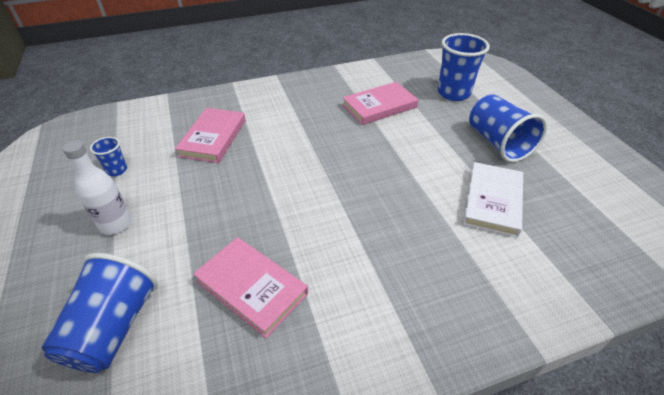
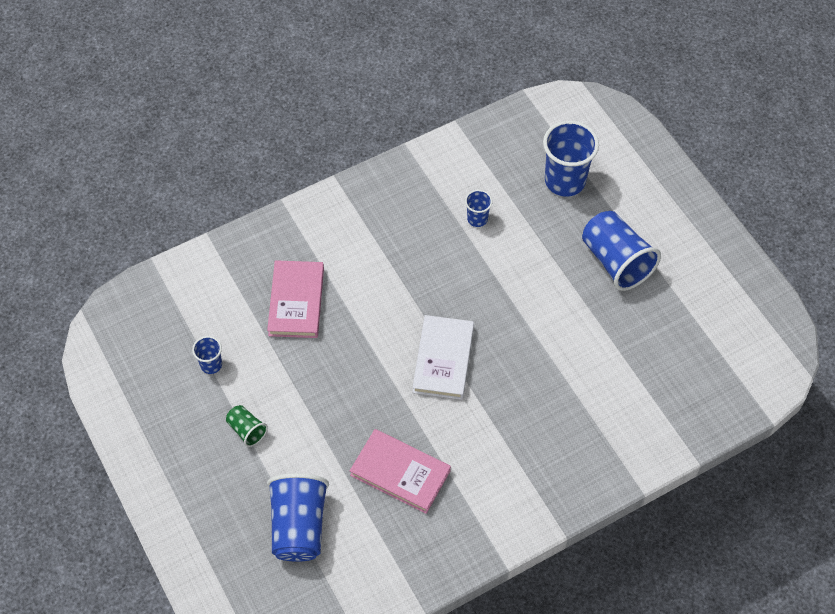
camera: 10 degrees left, 15 degrees up
white bottle [62,140,132,235] -> green cup [226,405,268,447]
pink book [343,82,418,125] -> blue cup [465,190,493,227]
white book [463,162,523,238] -> white book moved to [412,315,474,400]

